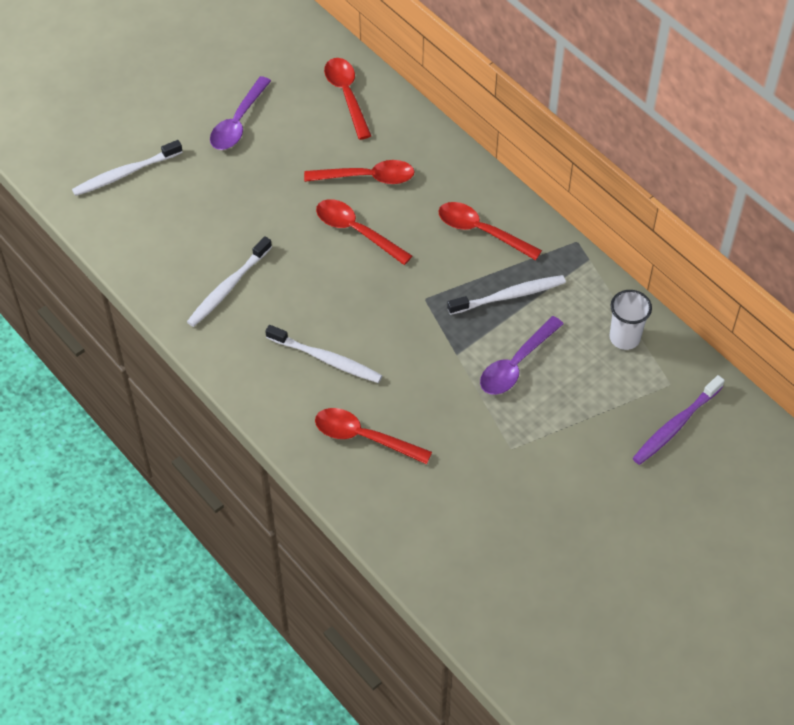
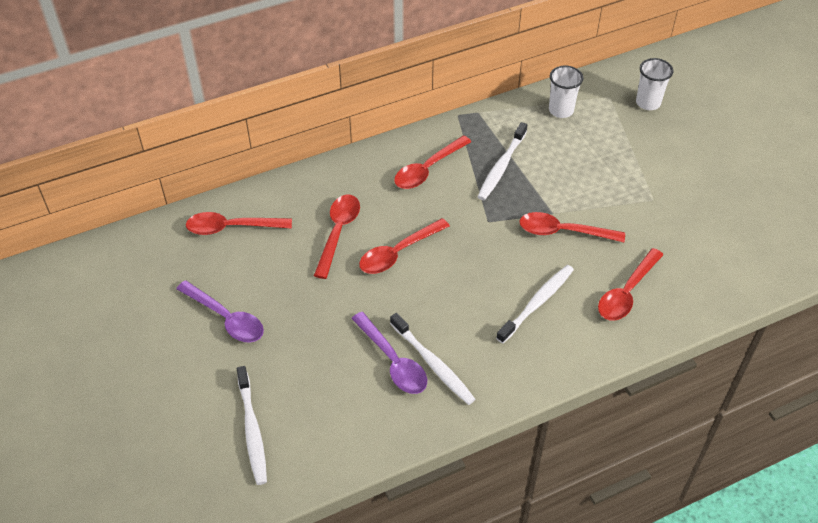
camera: 75 degrees left, 5 degrees down
white toothbrush [447,275,566,315] -> white toothbrush turned 150 degrees counterclockwise [478,122,527,200]
purple spoon [480,316,563,395] -> purple spoon moved to [351,312,427,394]
purple toothbrush [633,375,725,465] -> white cup [636,58,673,110]
none -> red spoon [519,212,625,242]

